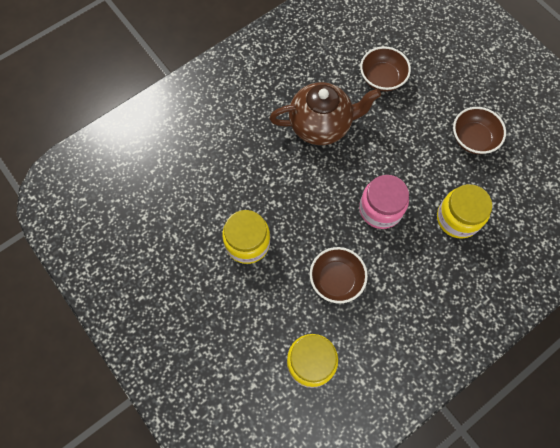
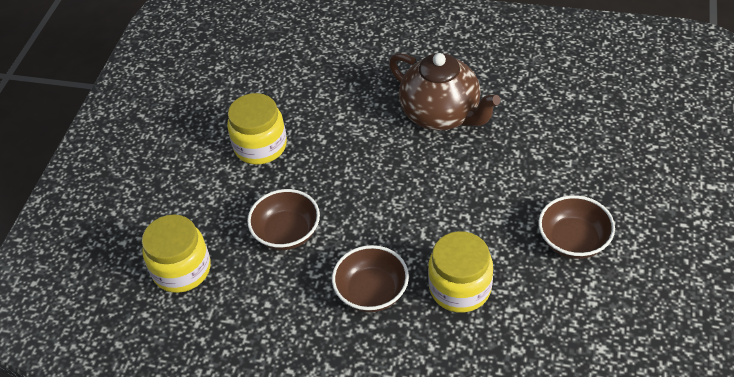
camera: 55 degrees right, 20 degrees down
pink jar [359,175,409,229] -> none
brown bowl [360,46,411,91] -> brown bowl moved to [332,245,409,312]

